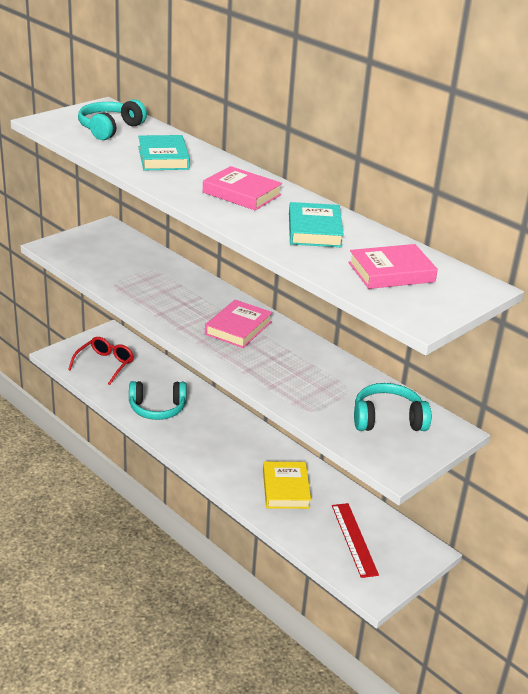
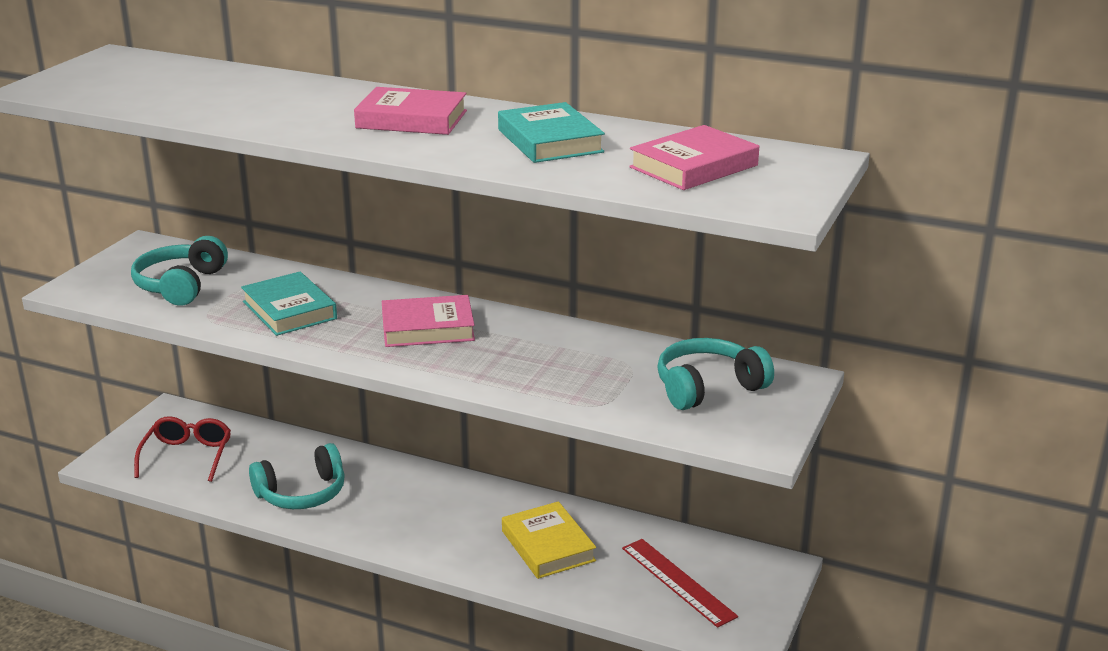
camera: 20 degrees left, 5 degrees down
turquoise headphones [78,99,147,140] -> turquoise headphones moved to [131,236,228,306]
turquoise book [138,135,190,170] -> turquoise book moved to [241,272,337,336]
pink book [205,300,272,348] -> pink book turned 75 degrees clockwise [382,295,475,347]

